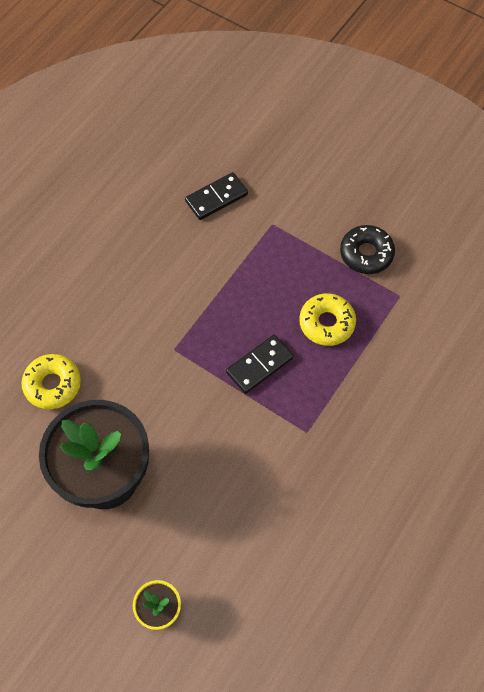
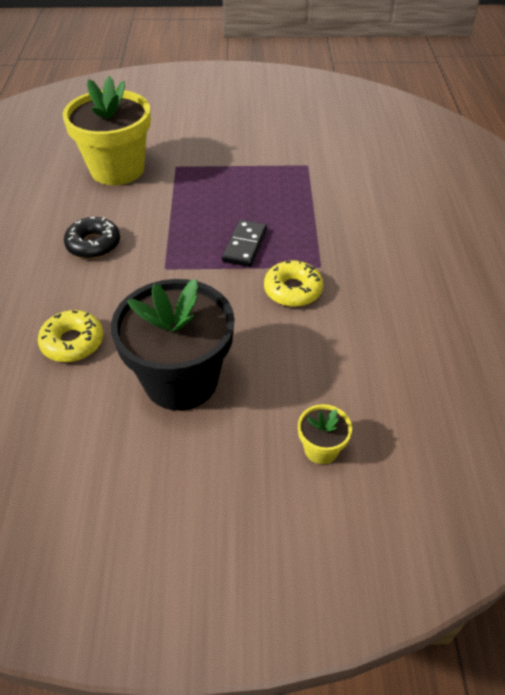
camera: 35 degrees left, 15 degrees down
black domino [185,172,248,220] -> yellow flower pot [62,76,151,185]
yellow donut [299,293,356,346] -> yellow donut moved to [264,260,323,307]
black donut [340,225,395,274] -> black donut moved to [64,217,120,259]

